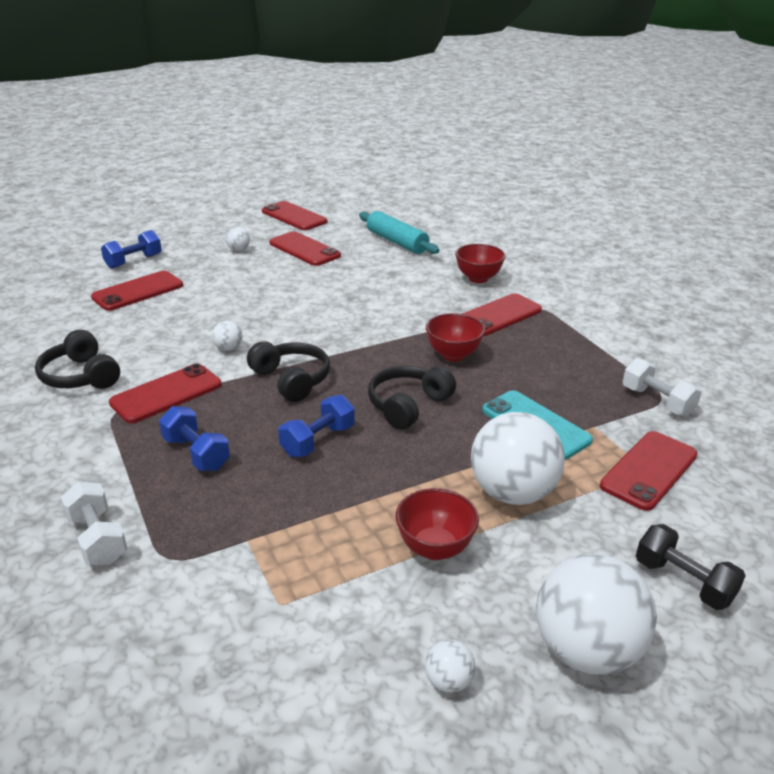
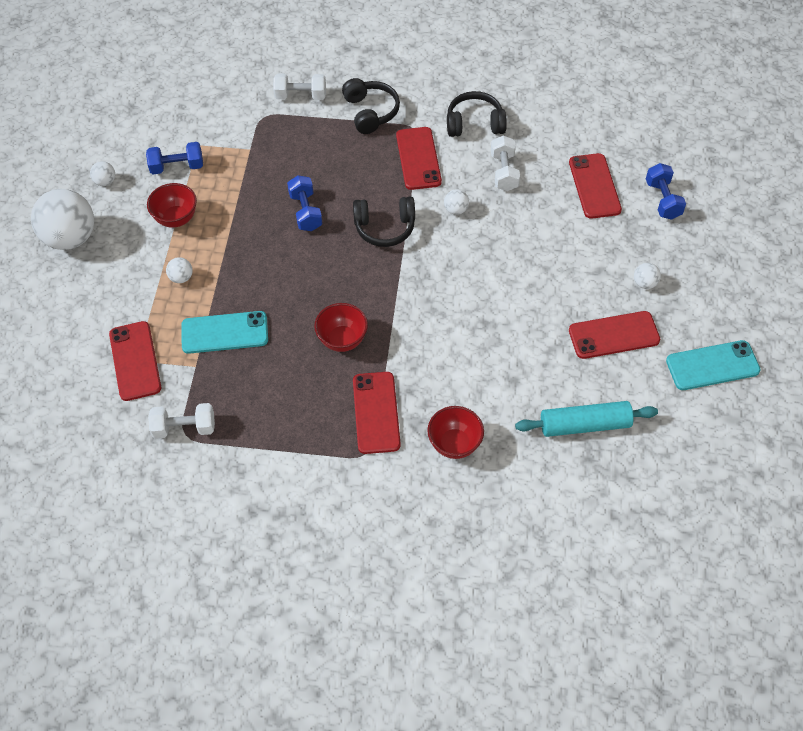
camera: 125 degrees right, 25 degrees up
blue dumbbell [159,406,230,471] -> blue dumbbell moved to [146,142,203,174]
red phone [262,201,327,230] -> turquoise phone [666,340,761,390]
black headphones [368,366,456,430] -> black headphones moved to [342,78,400,134]
white ball [471,412,565,505] -> white ball [166,257,192,283], size x0.42
black dumbbell [636,524,746,610] -> none
none -> white dumbbell [491,135,520,191]

